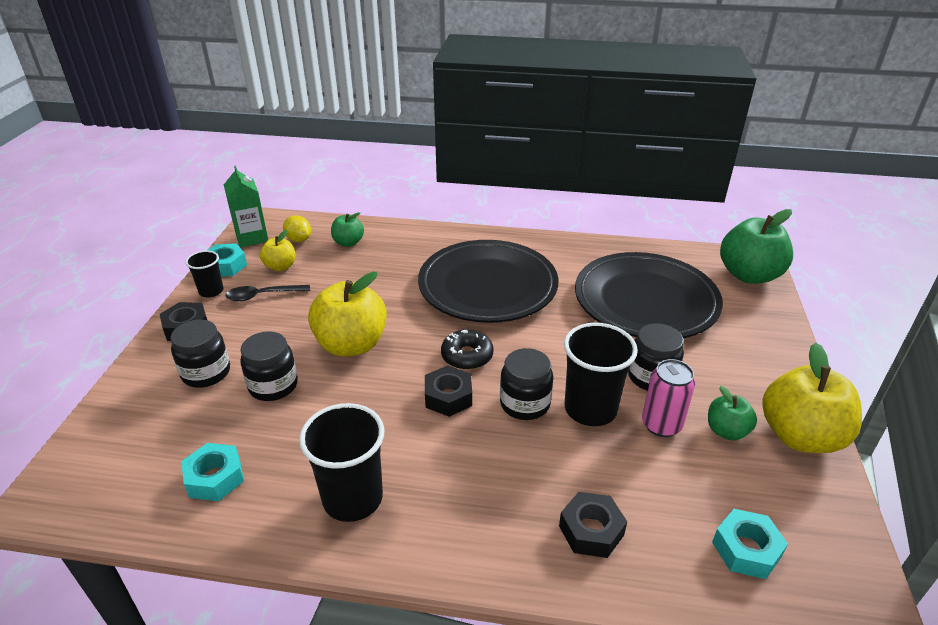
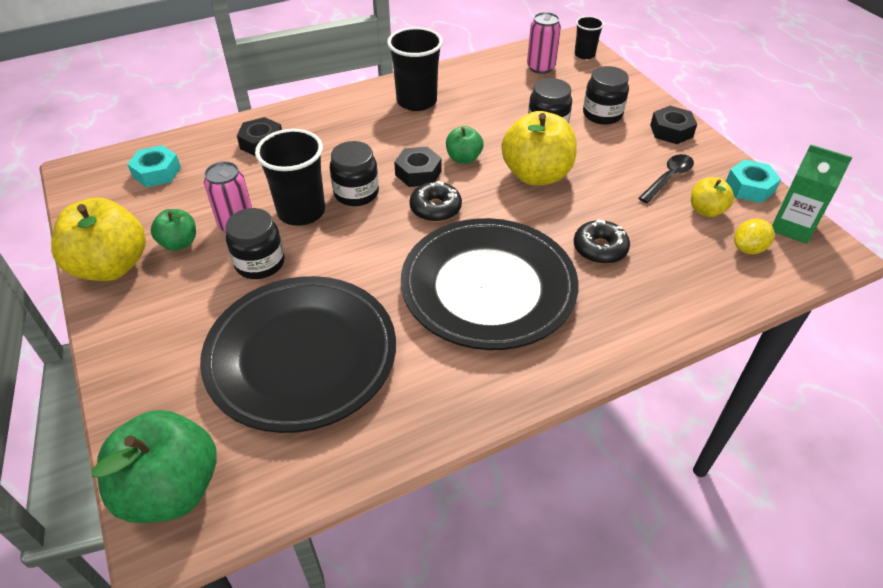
camera: 145 degrees right, 10 degrees up
turquoise nut [181,443,244,501] -> none
black cup [185,250,223,298] -> black cup moved to [574,16,604,59]
yellow lemon [283,215,311,242] -> yellow lemon turned 45 degrees counterclockwise [734,219,775,254]
green apple [331,212,364,247] -> green apple moved to [446,126,483,164]
none -> pink can [527,12,561,74]
none -> black donut [574,219,630,264]

